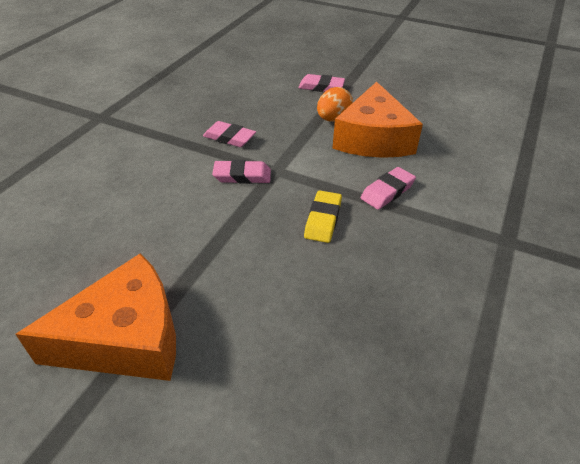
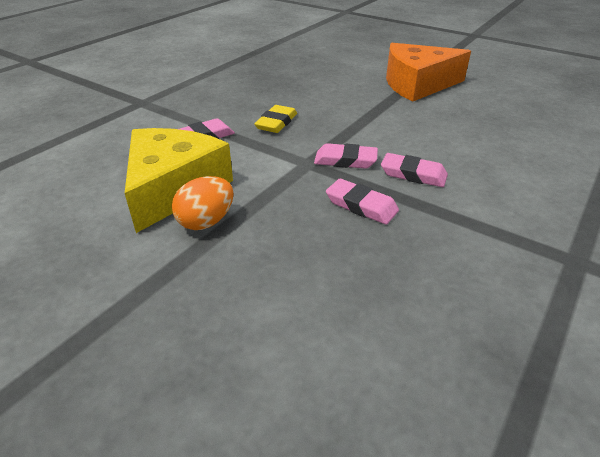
camera: 170 degrees left, 5 degrees down
pink eraser [298,74,345,92] -> pink eraser moved to [381,153,448,187]
orange cheese [332,82,423,158] -> yellow cheese [125,128,233,233]

